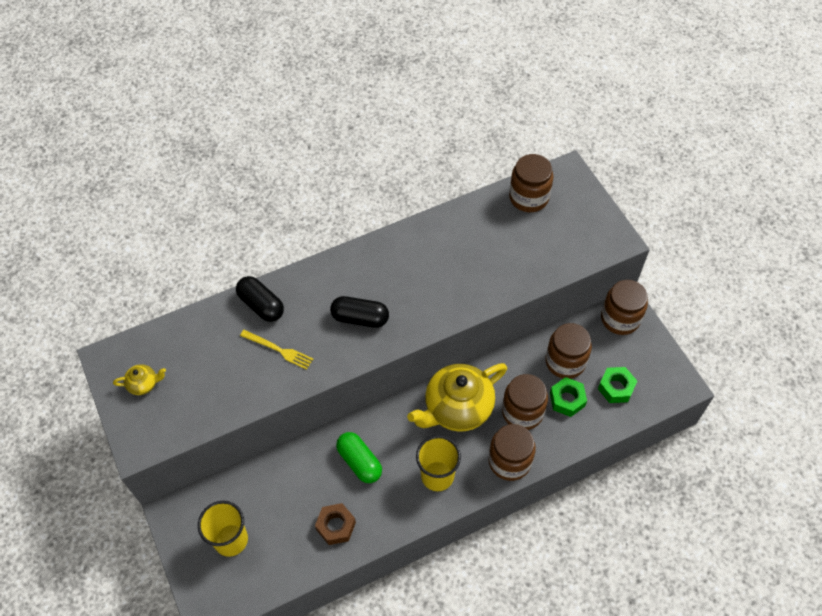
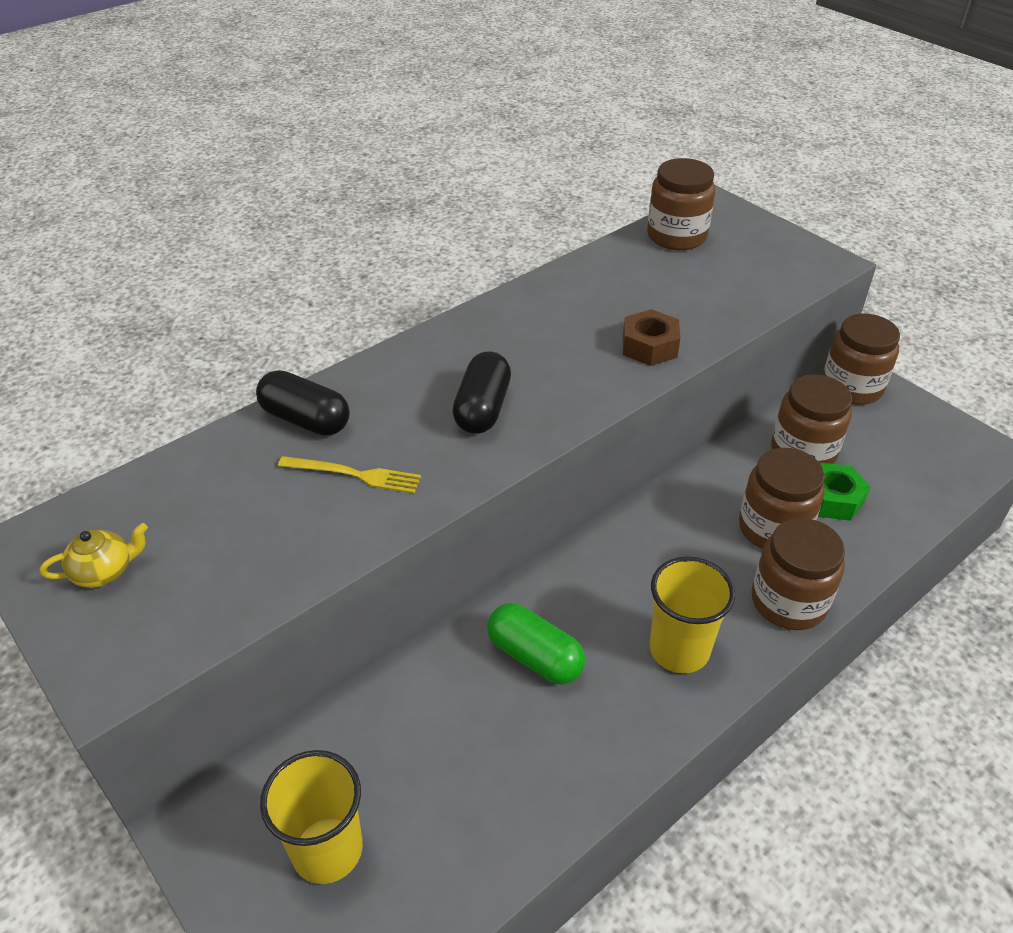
camera: 15 degrees left, 15 degrees down
brown nut [315,503,356,545] -> brown nut moved to [623,309,680,366]
black capsule [330,296,389,328] -> black capsule turned 75 degrees counterclockwise [453,351,511,434]
yellow teapot [407,363,507,432] -> none
green nut [598,367,637,403] -> none

